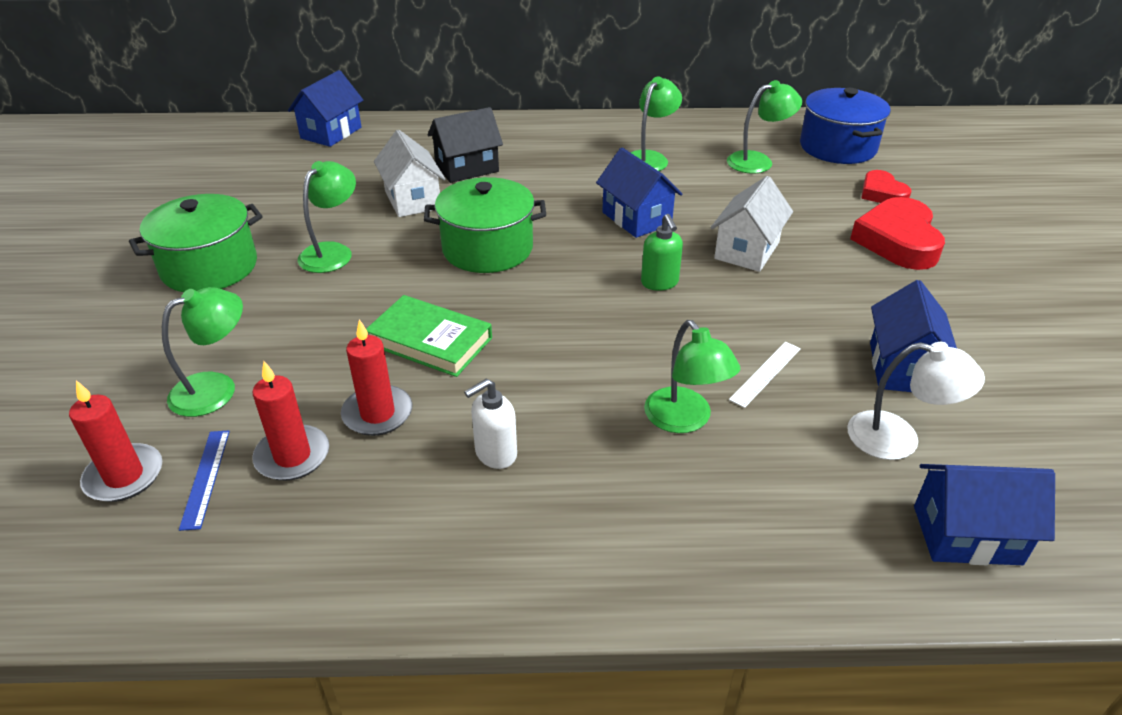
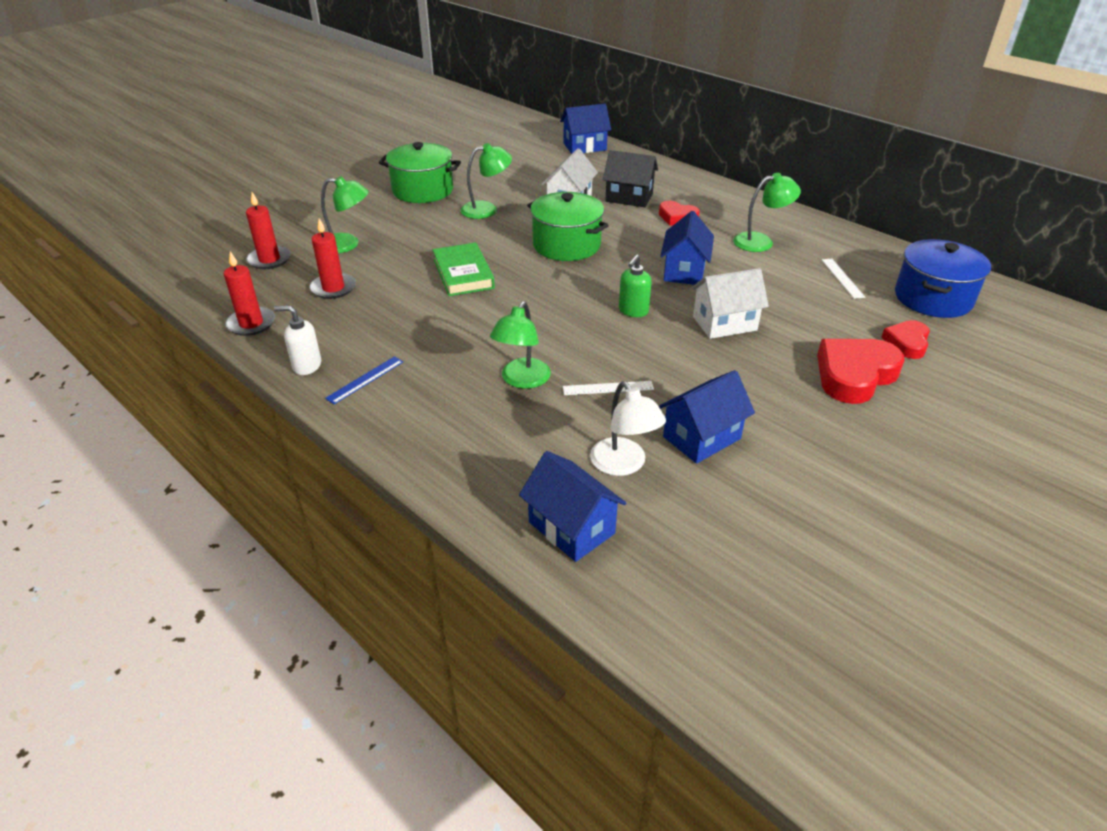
camera: 45 degrees right, 0 degrees up
blue ruler [179,431,230,531] -> blue ruler moved to [325,356,403,404]
red candle [341,319,413,436] -> red candle moved to [224,251,275,336]
white soap dispenser [464,379,517,469] -> white soap dispenser moved to [274,305,321,375]
green lamp [727,80,802,174] -> white ruler [822,259,865,299]
none -> red heart [659,201,700,226]

